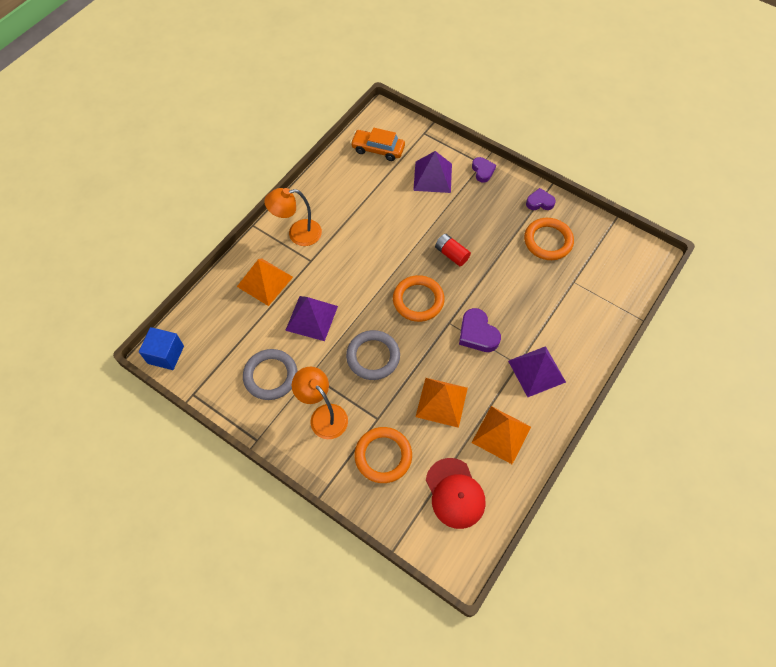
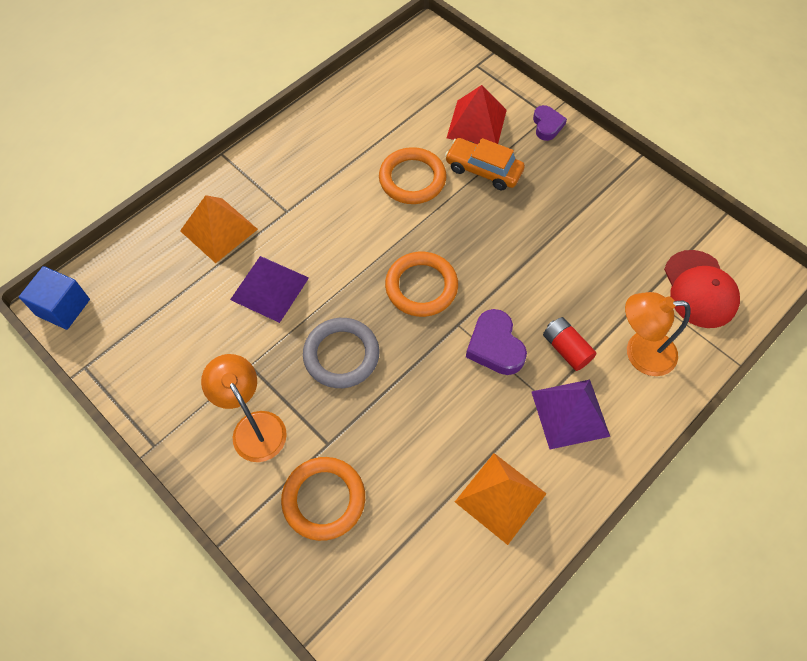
camera: 10 degrees right, 0 degrees up
grey ring [243,349,297,400] -> none
orange lamp [264,188,322,246] -> orange lamp moved to [625,292,691,376]
orange car [350,128,405,161] -> orange car moved to [445,138,525,190]
purple pyramid [413,151,452,193] -> red pyramid [447,85,507,144]
orange pyramid [416,378,468,428] -> none
red cap [426,458,486,529] -> red cap moved to [664,250,740,328]
red battery [435,234,471,266] -> red battery moved to [543,317,597,371]
orange ring [524,218,574,260] -> orange ring moved to [379,147,446,204]
purple heart [526,188,556,210] -> none

